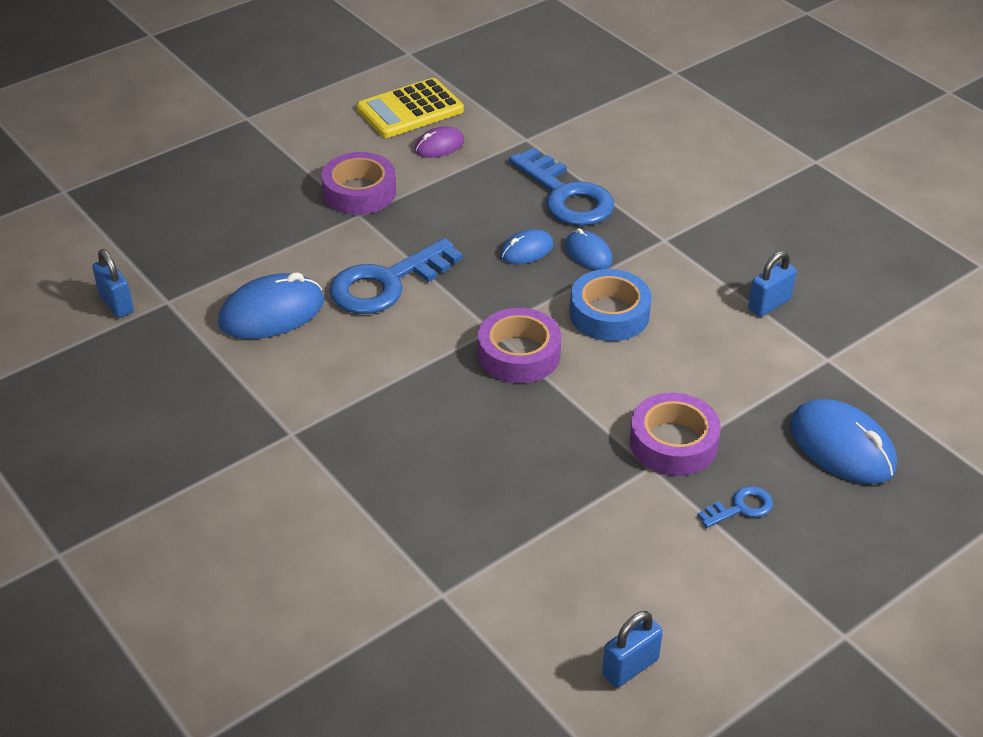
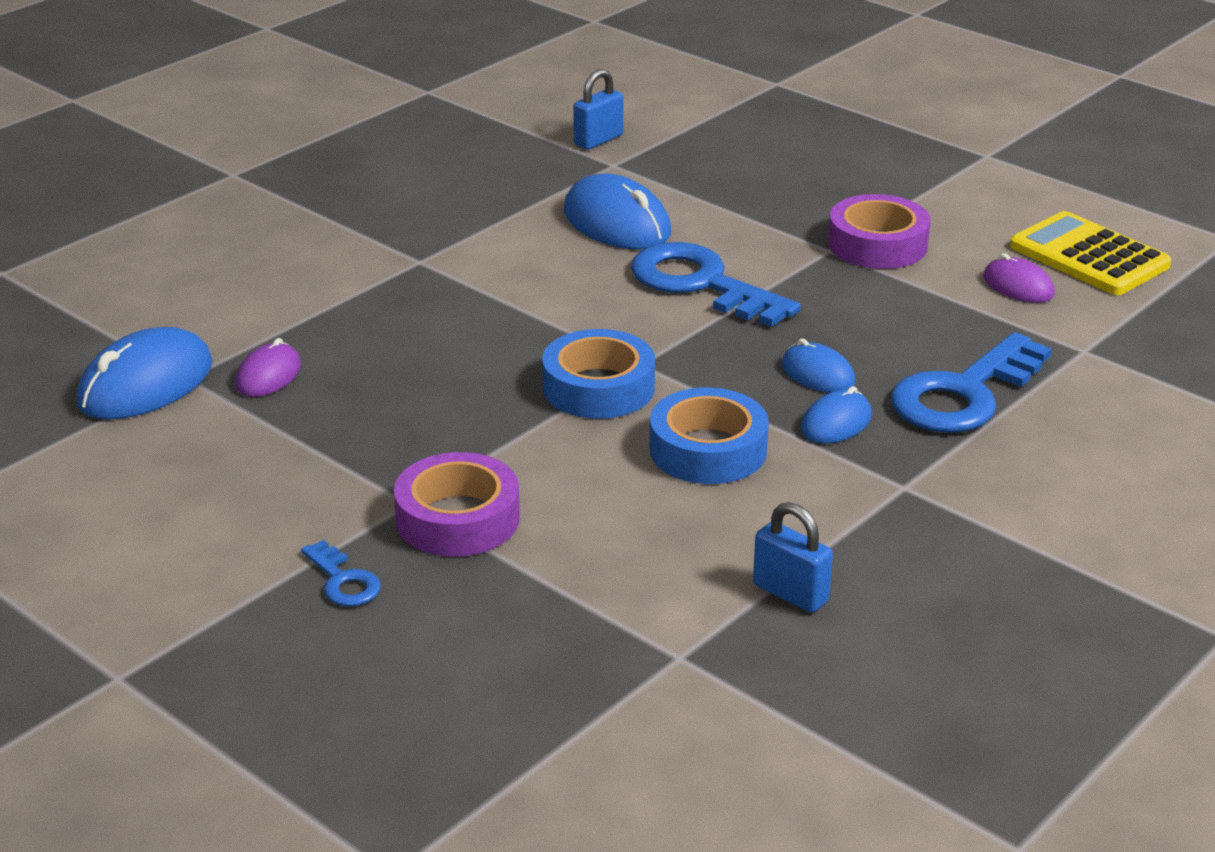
camera: 80 degrees right, 10 degrees down
purple tape [478,308,561,383] -> blue tape [542,329,655,419]
blue padlock [602,611,663,688] -> none
blue mouse [790,399,897,484] -> blue mouse moved to [77,327,213,420]
none -> purple mouse [235,338,301,397]

